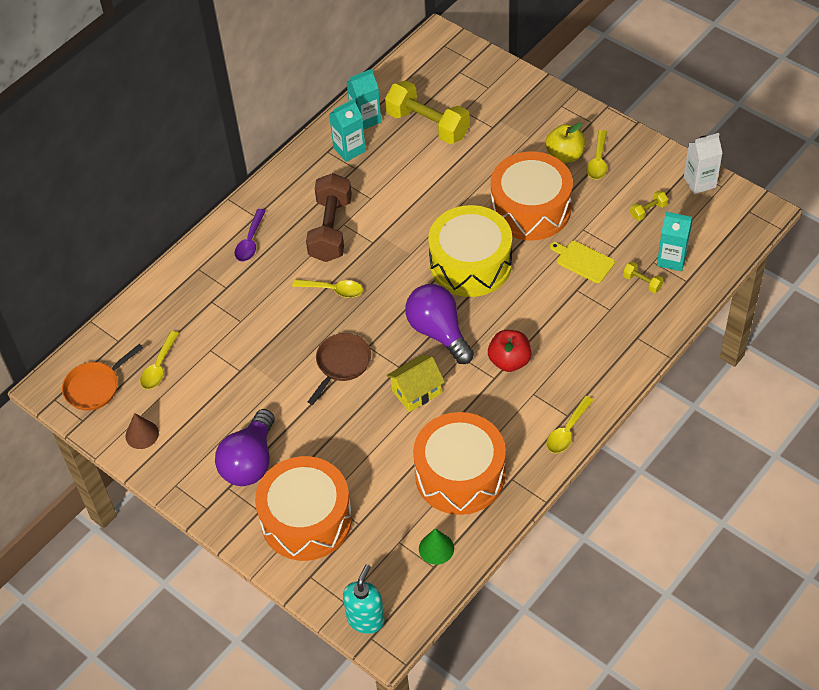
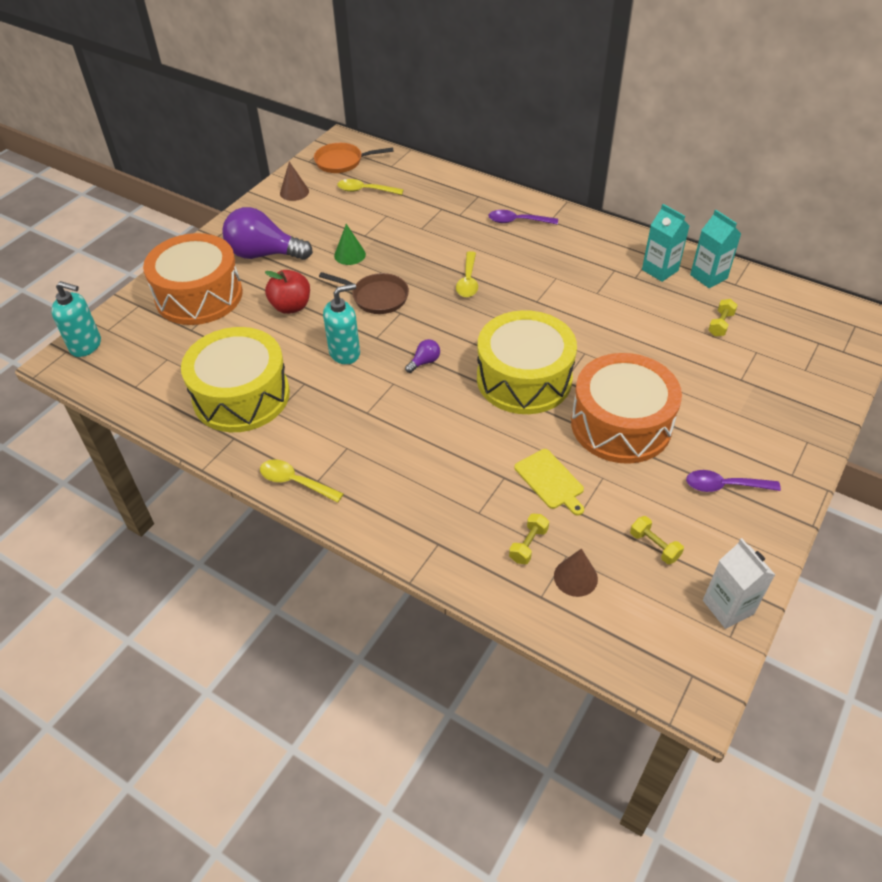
camera: 80 degrees right, 5 degrees down
orange pan [62,344,143,410] -> orange pan turned 45 degrees counterclockwise [314,143,394,173]
brown dumbbell [306,173,352,262] -> none
yellow dumbbell [385,80,470,144] -> yellow dumbbell [708,299,738,336], size x0.43
yellow house [386,355,445,412] -> turquoise soap dispenser [323,283,360,365]
purple light bulb [406,284,474,364] -> purple light bulb [405,339,440,373], size x0.42
orange drum [413,412,506,515] -> yellow drum [181,327,290,432]
green cone [419,528,454,565] -> green cone moved to [334,224,366,265]
red apple [488,330,531,372] -> red apple moved to [265,270,310,314]
yellow apple [546,122,585,163] -> none
yellow cutting board [550,241,615,283] -> yellow cutting board turned 120 degrees clockwise [514,449,584,515]
yellow spoon [587,130,607,179] -> purple spoon [686,470,781,492]
turquoise carton [657,212,693,271] -> brown cone [554,549,598,597]

